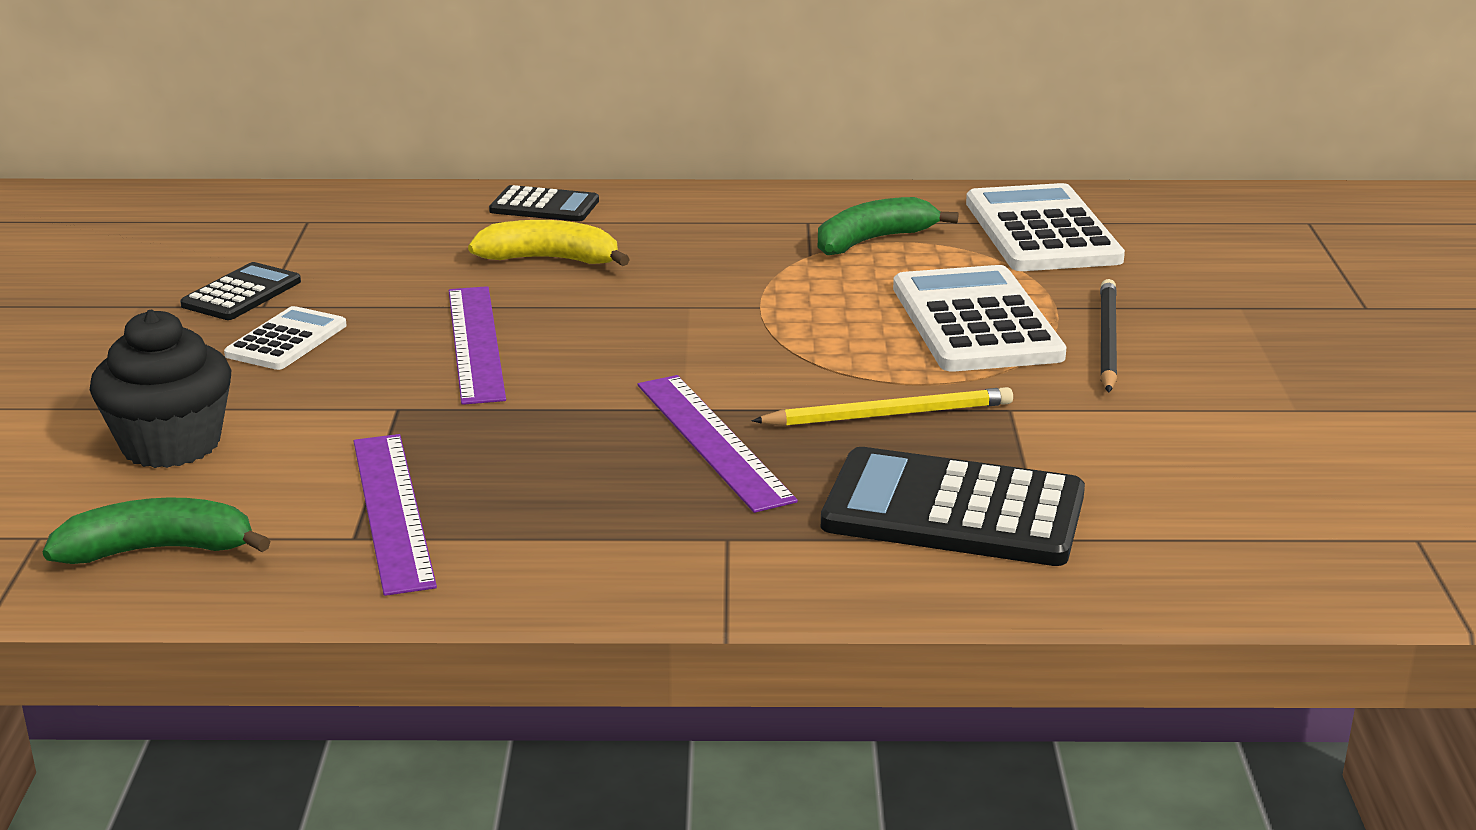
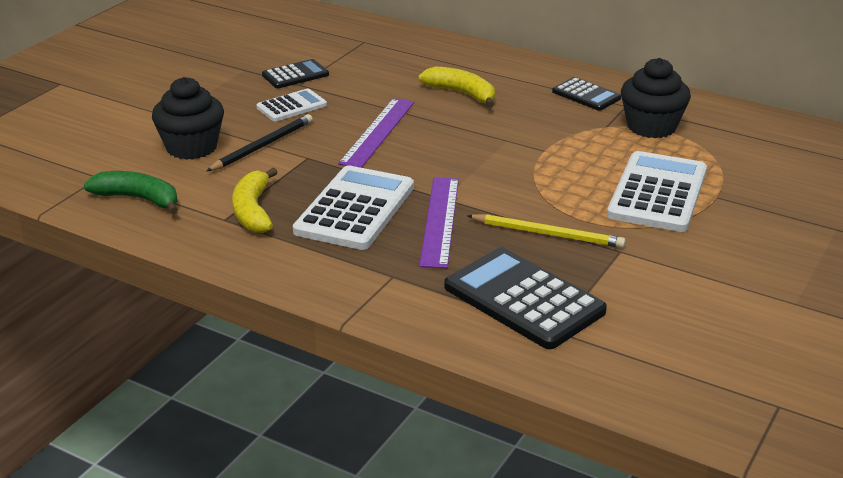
camera: 30 degrees right, 5 degrees up
purple ruler [354,434,437,596] -> yellow banana [232,168,278,233]
black calculator [489,185,599,222] -> black calculator moved to [552,77,621,111]
green banana [818,197,958,255] -> black cupcake [621,58,691,138]
white calculator [966,183,1125,271] -> white calculator moved to [293,165,414,250]
black pencil [1100,279,1117,392] -> black pencil moved to [206,114,313,171]

